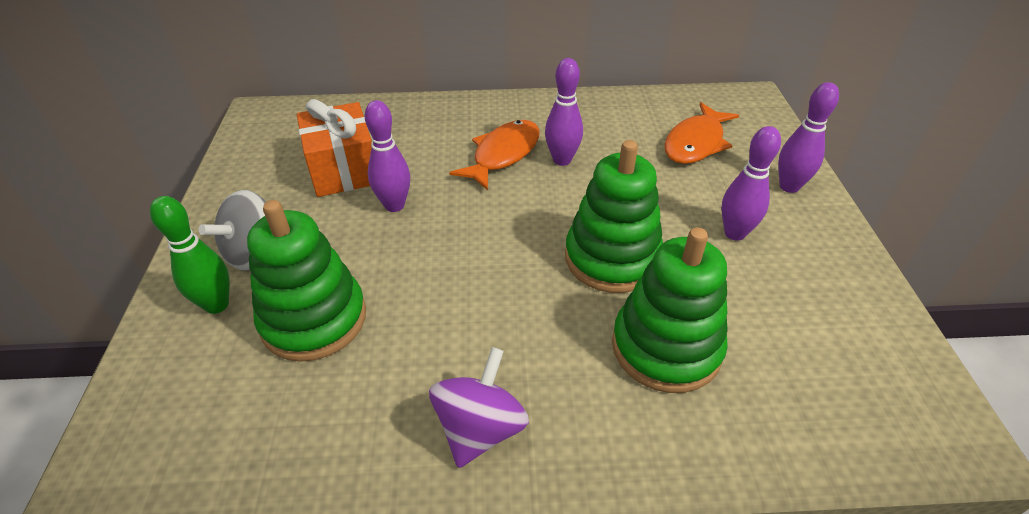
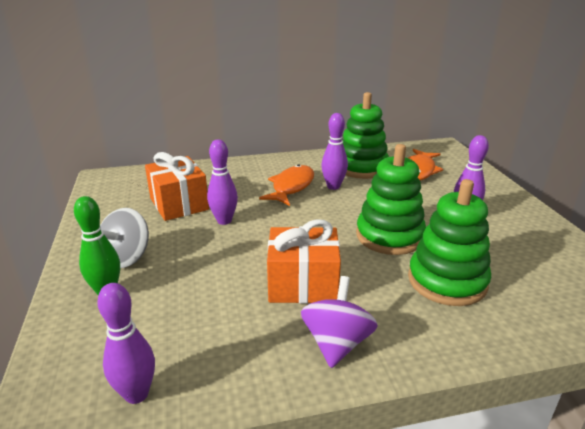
camera: 10 degrees left, 15 degrees down
green stacking toy [247,200,366,362] -> green stacking toy moved to [343,92,389,179]
purple bowling pin [778,82,839,193] -> purple bowling pin moved to [97,283,155,404]
none -> orange gift [267,219,341,304]

